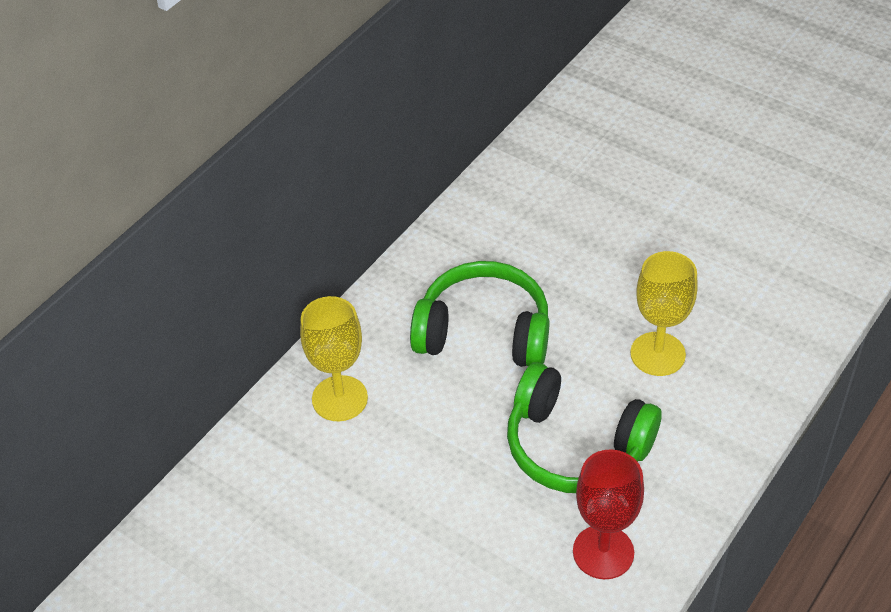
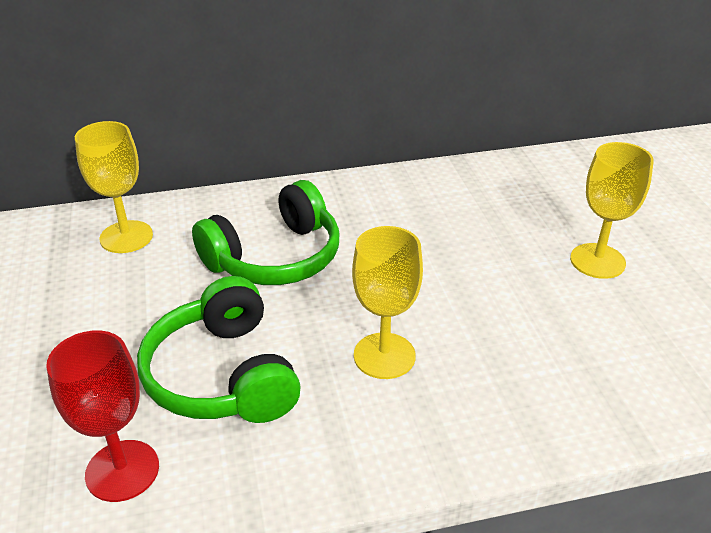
camera: 40 degrees right, 10 degrees down
green headphones [410,261,549,367] -> green headphones turned 90 degrees clockwise [192,180,339,285]
none -> yellow goblet [570,142,654,279]

